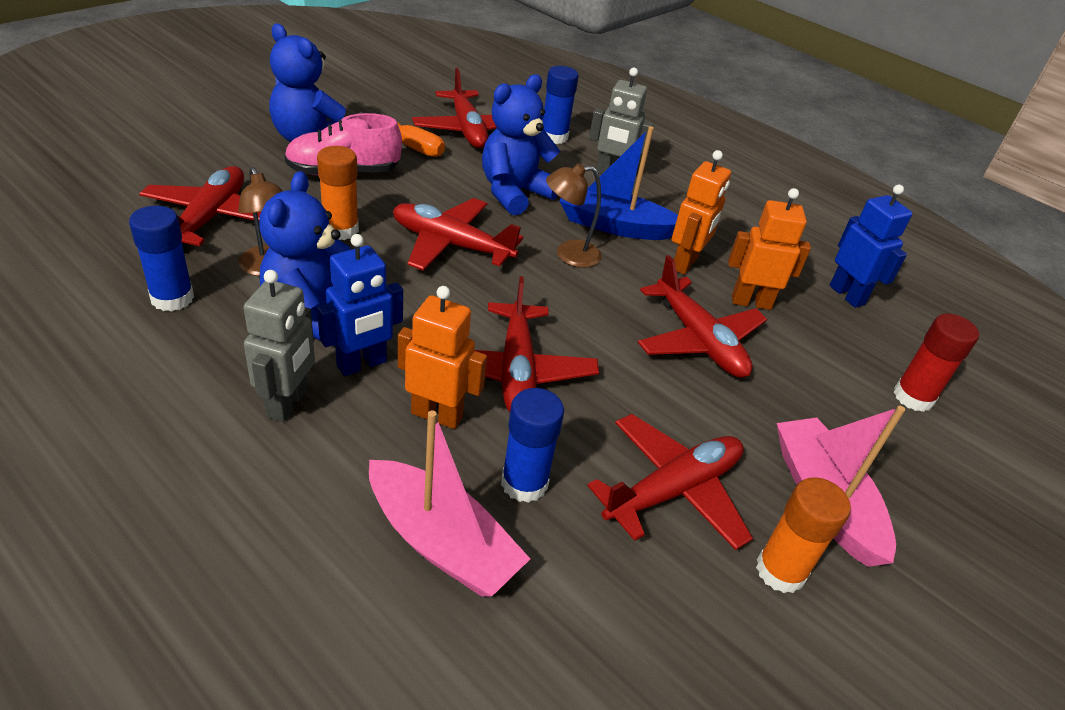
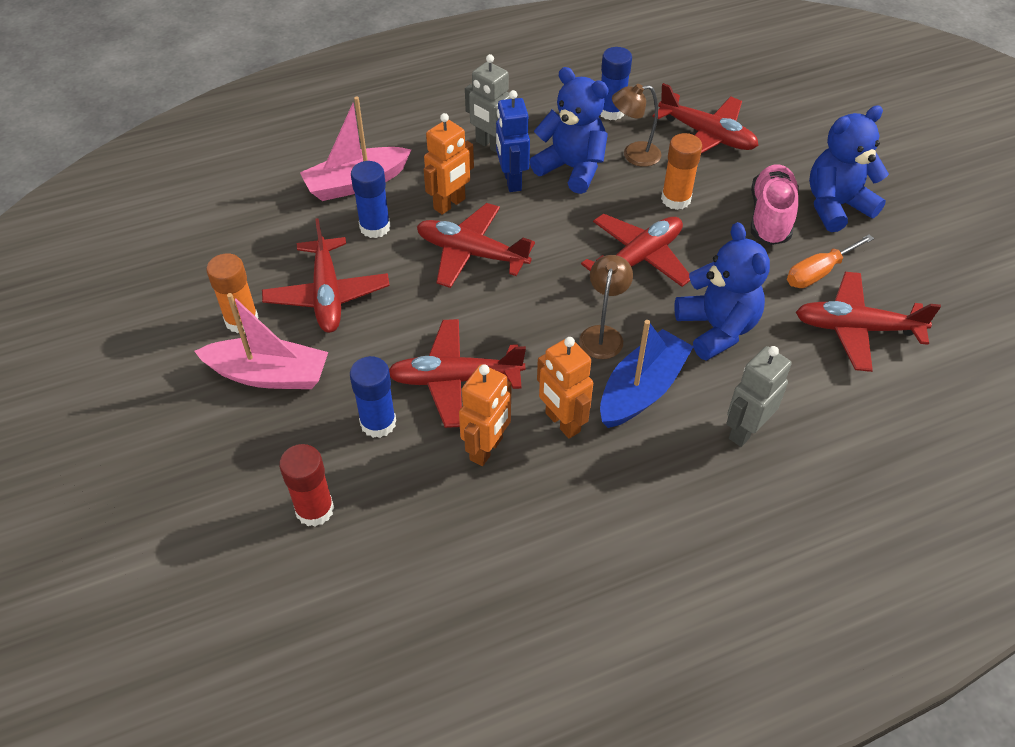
camera: 120 degrees right, 10 degrees up
blue glue stick [543,66,579,144] -> blue glue stick moved to [350,356,396,438]
blue robot [830,184,912,308] -> none

